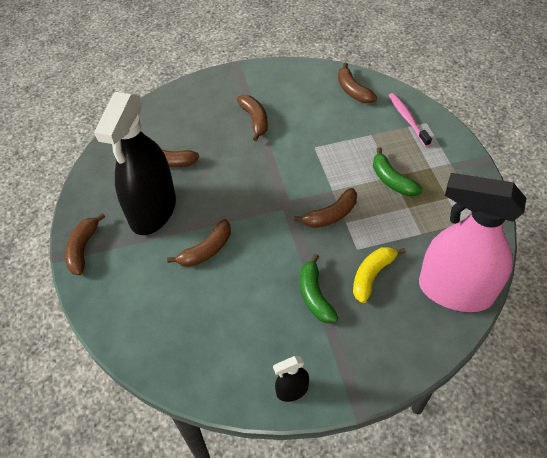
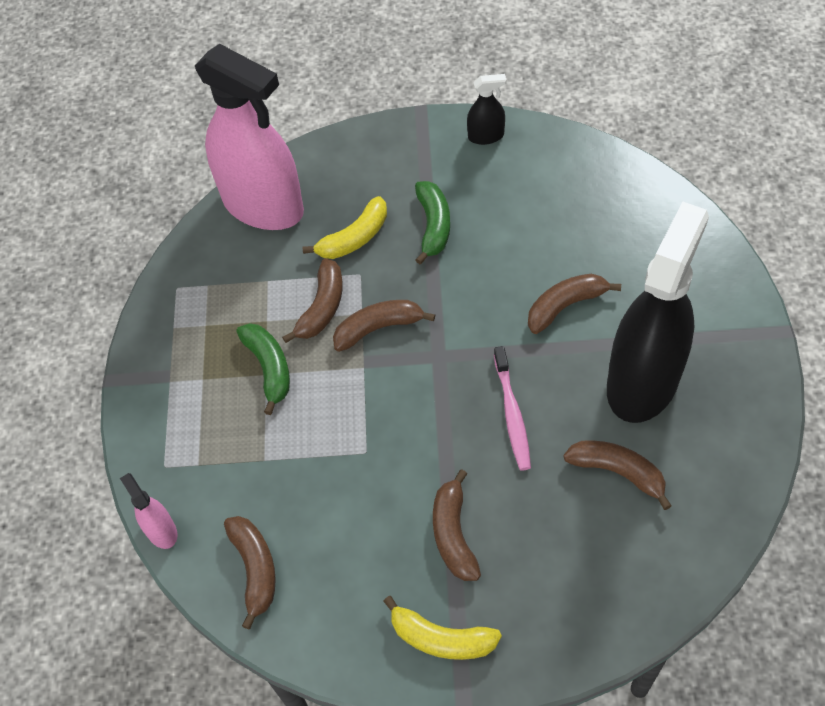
camera: 165 degrees left, 5 degrees up
brown banana [65,213,105,275] -> brown banana moved to [282,258,343,343]
pink toothbrush [388,93,432,147] -> pink toothbrush moved to [494,346,531,470]
none -> pink spray bottle [120,473,178,549]
none -> yellow banana [383,596,502,660]

